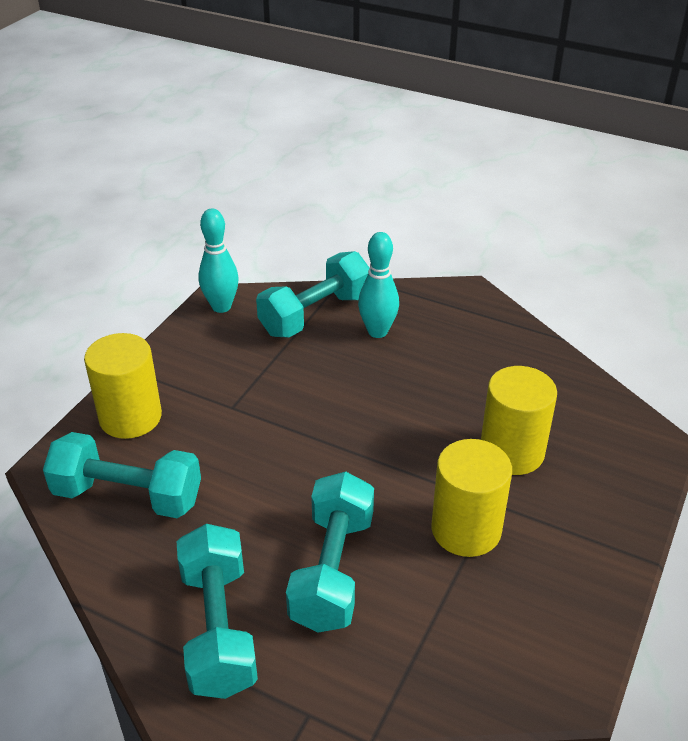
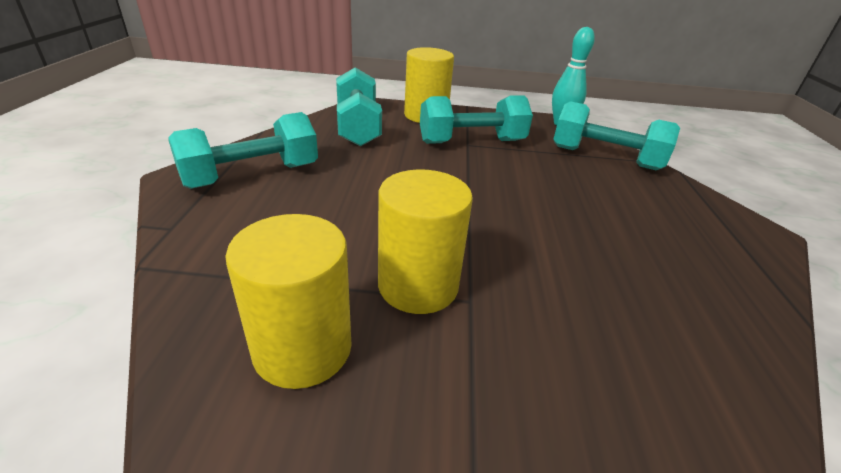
camera: 65 degrees right, 5 degrees down
turquoise dumbbell [286,472,374,633] -> turquoise dumbbell moved to [420,95,533,144]
turquoise bowling pin [358,232,399,338] -> none
yellow cylinder [481,366,557,475] -> yellow cylinder moved to [225,214,351,389]

